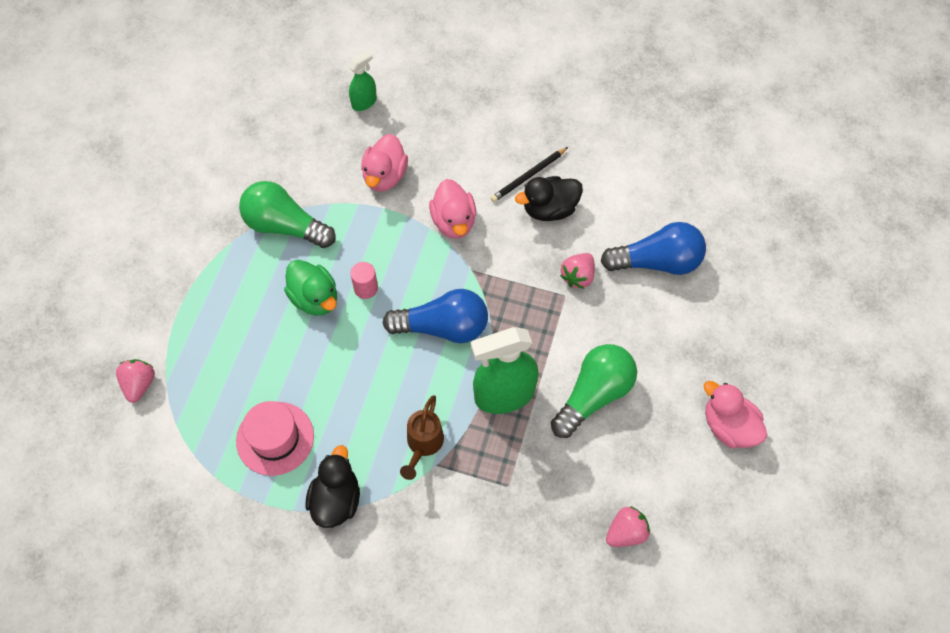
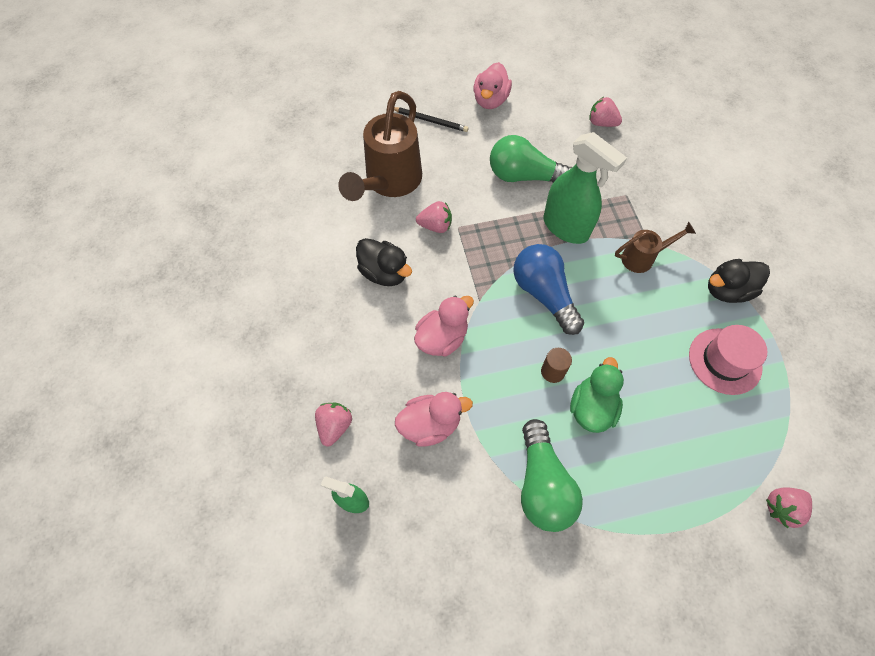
camera: 120 degrees left, 0 degrees up
pink cylinder [350,262,378,299] -> brown cylinder [541,348,572,383]
black pencil [491,147,568,202] -> black pencil moved to [394,107,468,132]
blue light bulb [601,222,706,275] -> brown watering can [338,91,422,201]
none -> pink strawberry [315,403,352,446]

